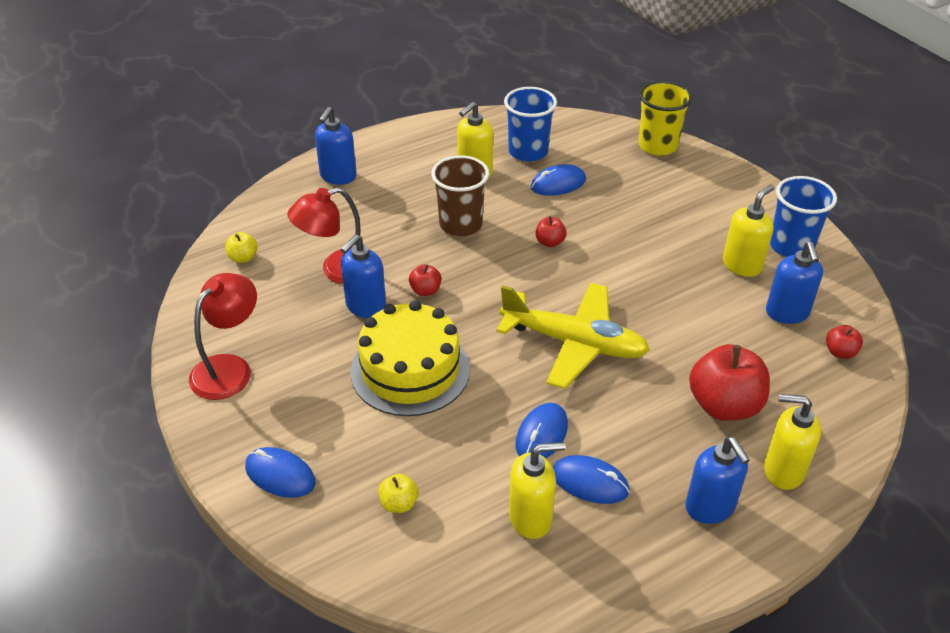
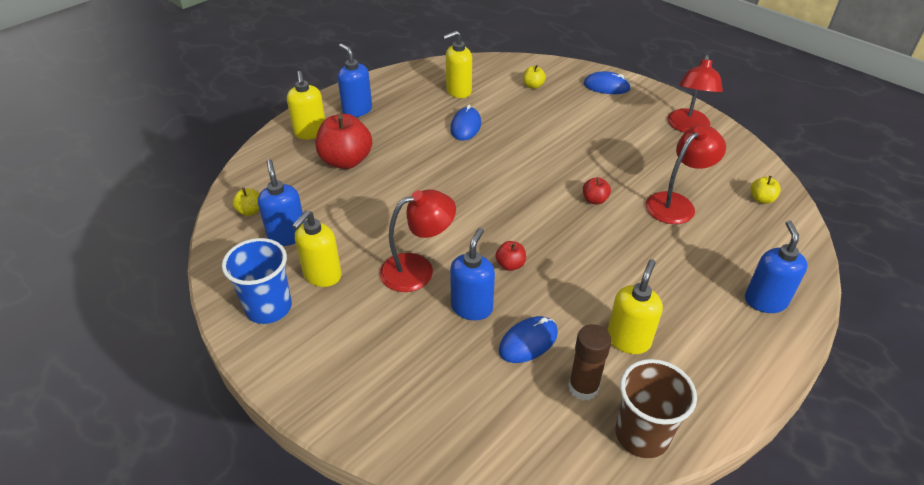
camera: 165 degrees right, 0 degrees up
blue soap dispenser [340,235,386,318] -> blue soap dispenser moved to [450,228,495,320]
yellow cake [351,300,470,416] -> none
brown cup [431,155,489,236] -> brown cup moved to [616,359,697,458]
yellow plane [496,283,650,389] -> none
blue cup [504,87,557,162] -> brown glue stick [568,324,612,401]
blue mouse [553,455,629,504] -> none
yellow cup [639,81,692,156] -> none
yellow soap dispenser [764,394,821,490] -> yellow soap dispenser turned 75 degrees clockwise [287,71,325,140]
red apple [826,325,863,359] -> yellow apple [232,188,259,216]
none -> red lamp [380,189,456,292]

